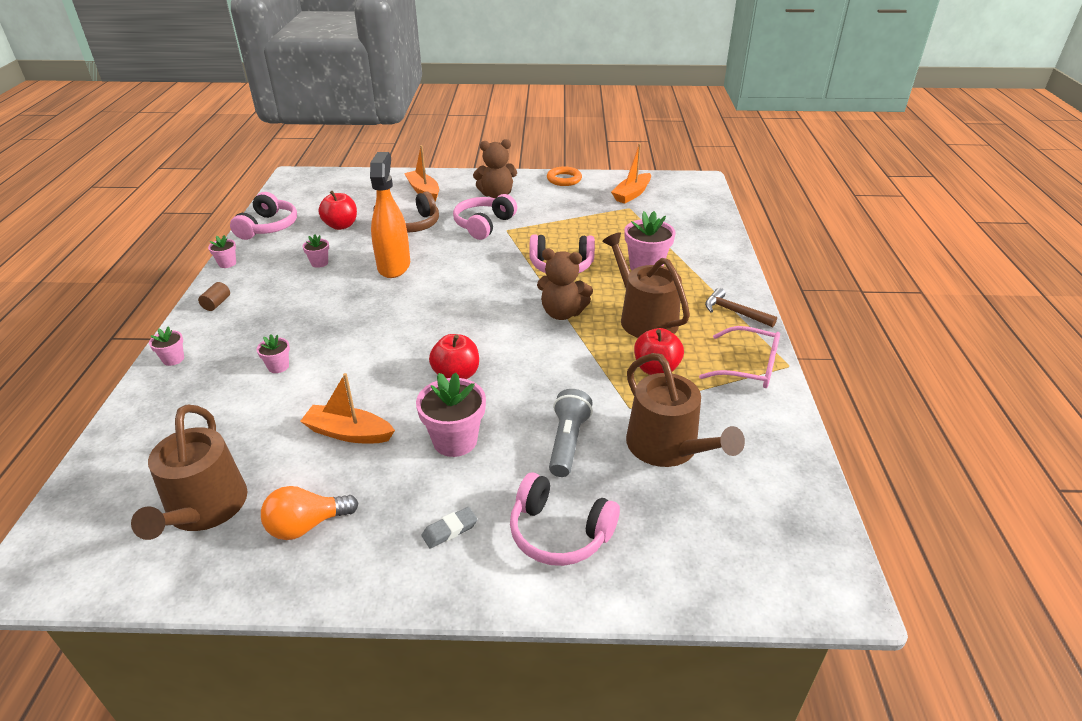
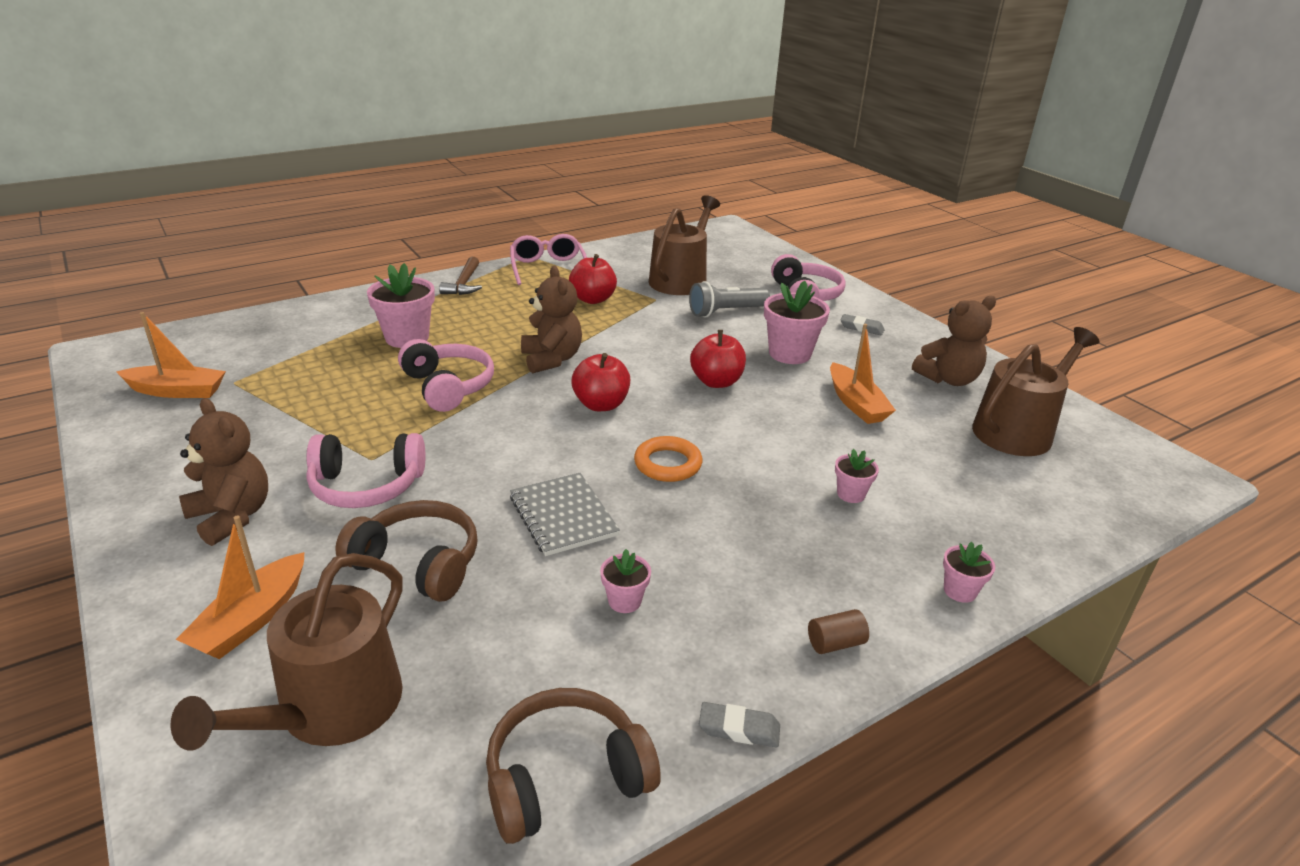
camera: 125 degrees left, 5 degrees down
pink flower pot [208,235,236,268] -> grey eraser [699,702,780,747]
pink headphones [230,192,297,240] -> brown headphones [486,688,661,844]
orange light bulb [261,486,359,540] -> brown teddy bear [912,296,996,386]
red apple [318,191,357,230] -> red apple moved to [571,353,630,411]
orange spray bottle [370,152,410,278] -> grey notebook [510,473,620,556]
orange ring [547,166,582,186] -> orange ring moved to [634,436,702,482]
brown watering can [602,232,690,338] -> brown watering can moved to [171,553,403,751]

